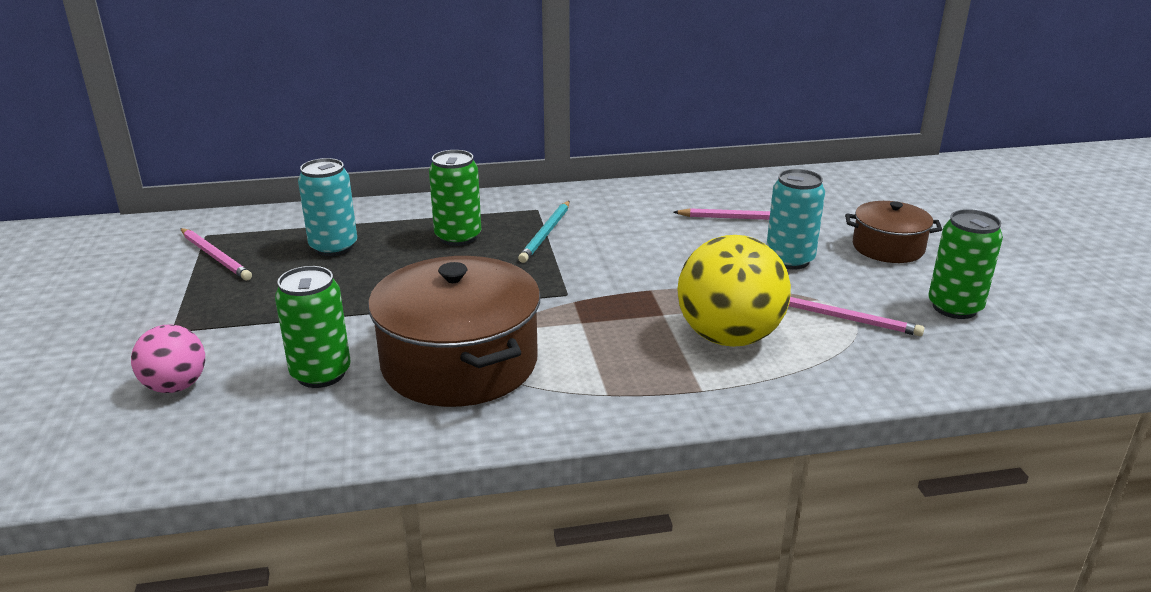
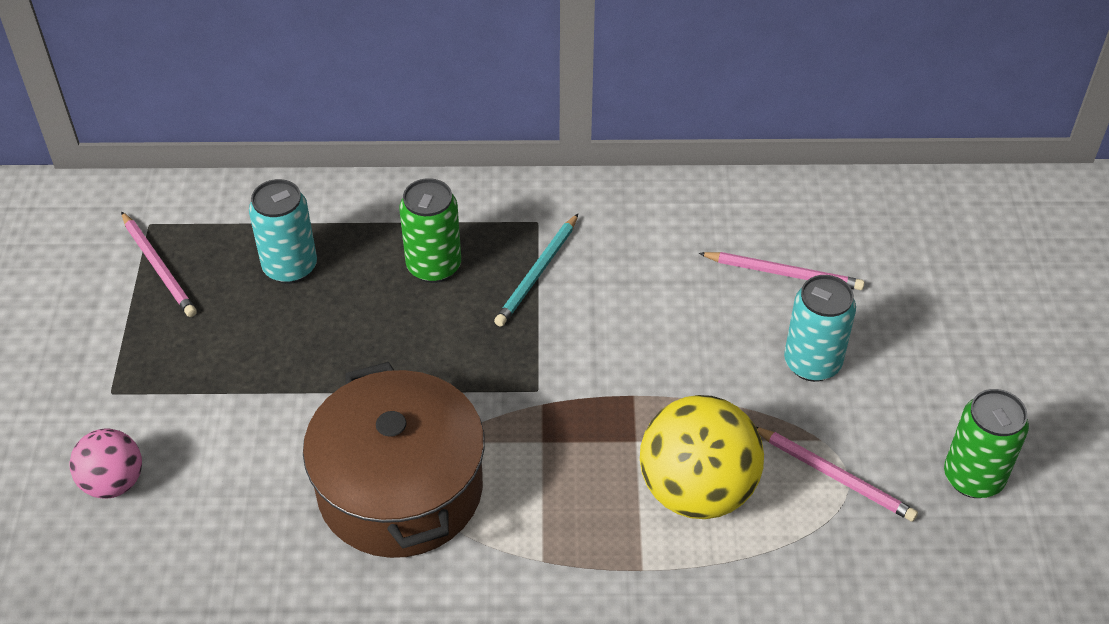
camera: 10 degrees right, 20 degrees up
green can [275,266,351,388] -> none
brown pot [845,201,942,263] -> none

